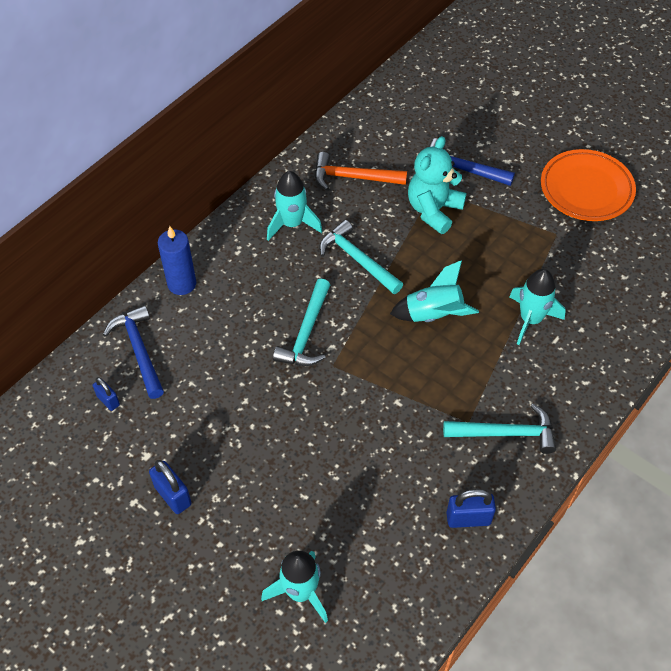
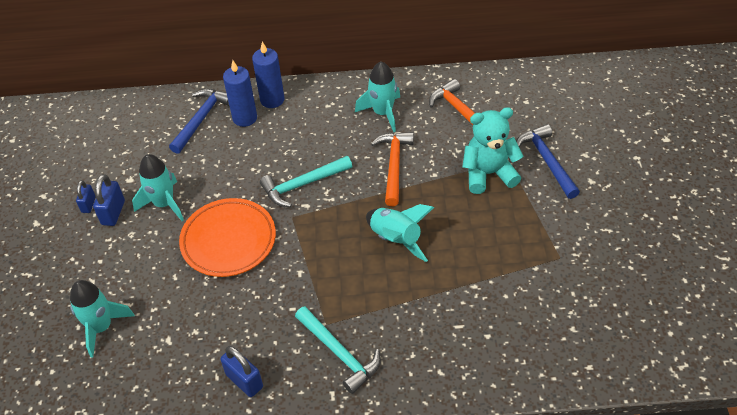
camera: 50 degrees right, 5 degrees down
blue padlock [93,377,120,411] -> blue padlock moved to [76,180,96,213]
turquoise hammer [319,220,403,294] -> orange hammer [371,132,414,206]
turquoise rocket [509,269,566,345] -> turquoise rocket moved to [132,154,184,221]
orange plate [541,149,636,221] -> orange plate moved to [179,198,276,277]
none -> blue candle [223,60,257,127]

